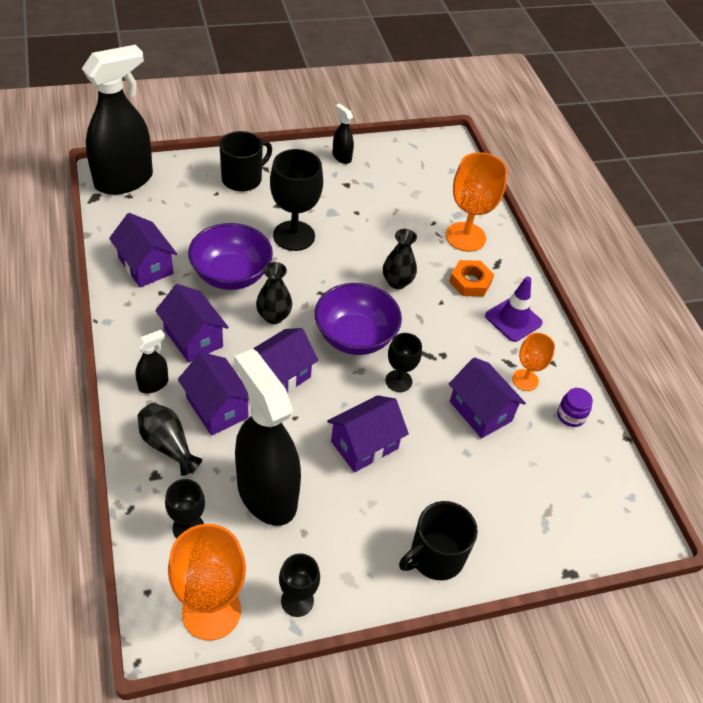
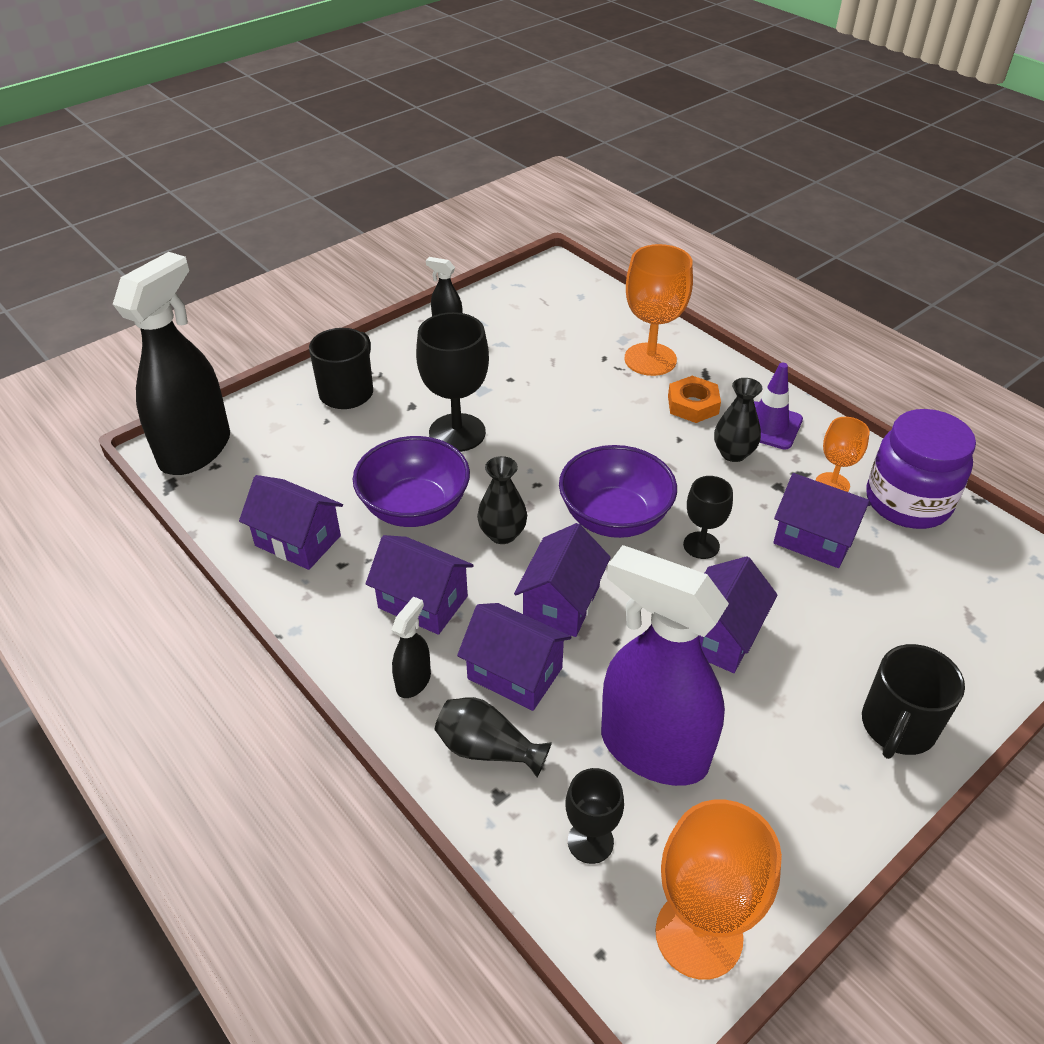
camera: 20 degrees left, 5 degrees down
black spray bottle [234,349,301,526] -> purple spray bottle [601,545,729,786]
black goblet [279,553,320,617] -> none
black vase [383,229,417,289] -> black vase moved to [714,378,762,462]
purple jar [557,388,593,427] -> purple jar [866,409,976,529], size x2.30

